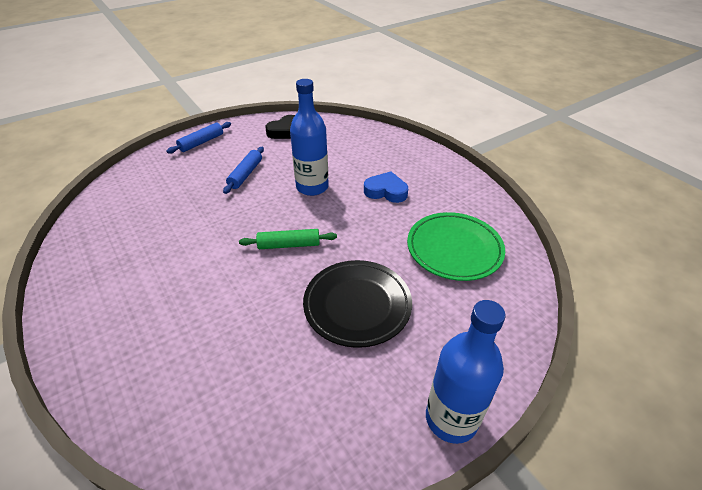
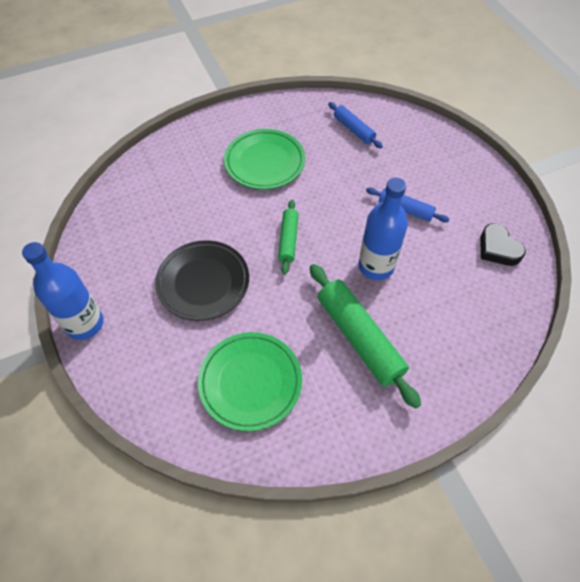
camera: 100 degrees right, 15 degrees up
blue rolling pin [166,122,231,154] -> blue rolling pin moved to [328,102,383,148]
blue heart [364,171,408,203] -> green rolling pin [310,264,421,409]
none -> green plate [224,129,305,189]

